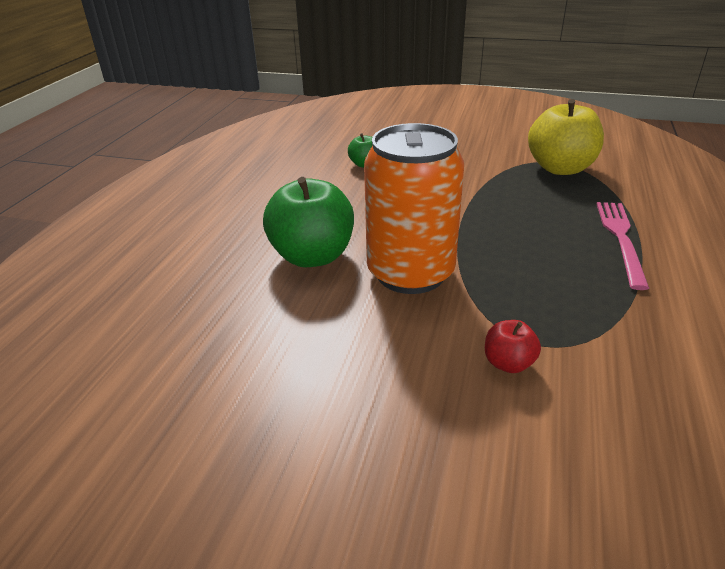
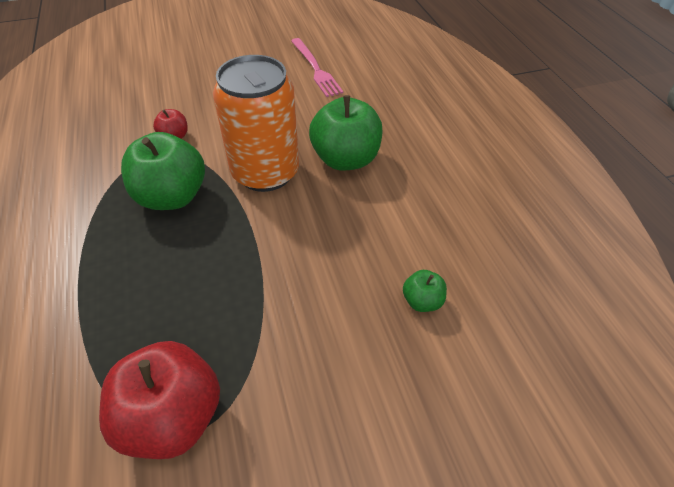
camera: 145 degrees right, 15 degrees up
yellow apple [528,99,604,175] -> red apple [99,341,220,459]
pink fork [596,202,649,290] -> pink fork moved to [291,38,343,97]
none -> green apple [121,132,205,210]

